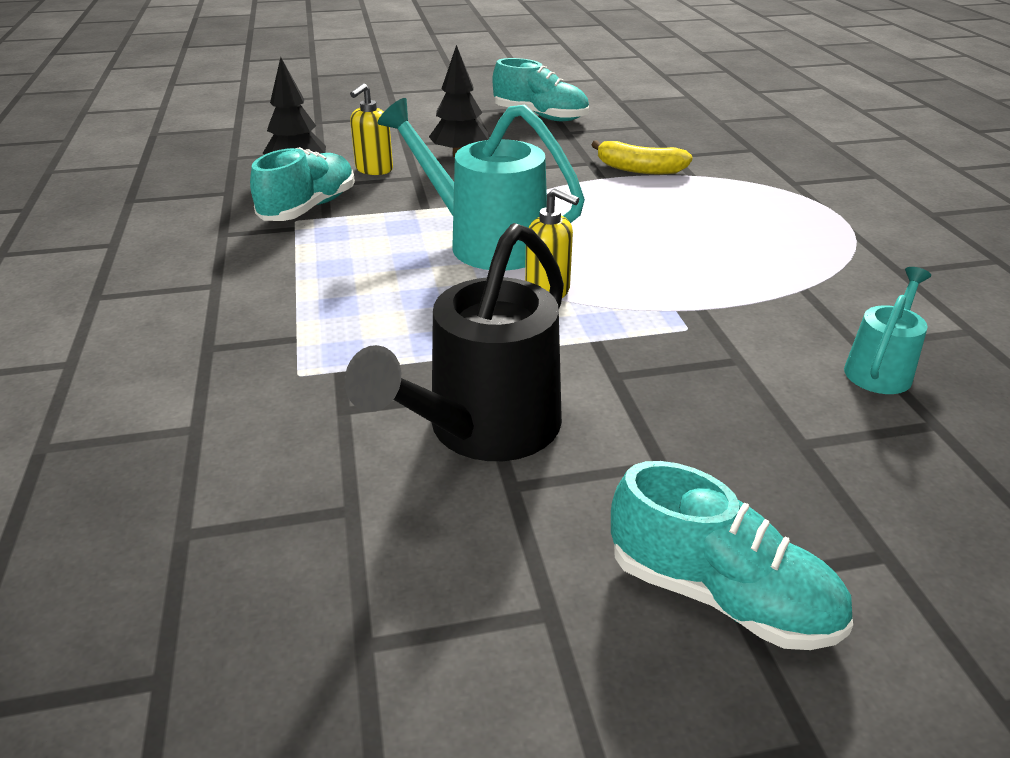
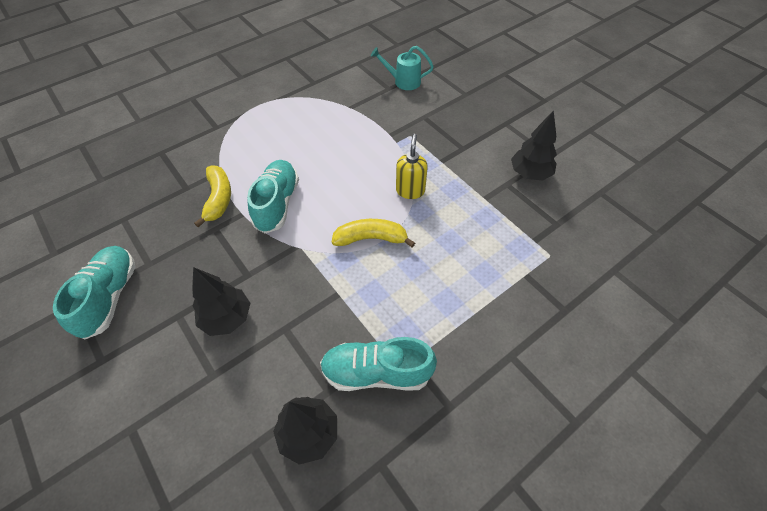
camera: 115 degrees left, 20 degrees up
black watering can [345,223,564,461] -> black tree [511,110,557,181]
yellow soap dispenser [350,83,393,175] -> none
turquoise watering can [377,98,585,271] -> yellow banana [332,219,415,247]
turquoise shoe [611,461,853,650] -> turquoise shoe moved to [247,160,299,233]

